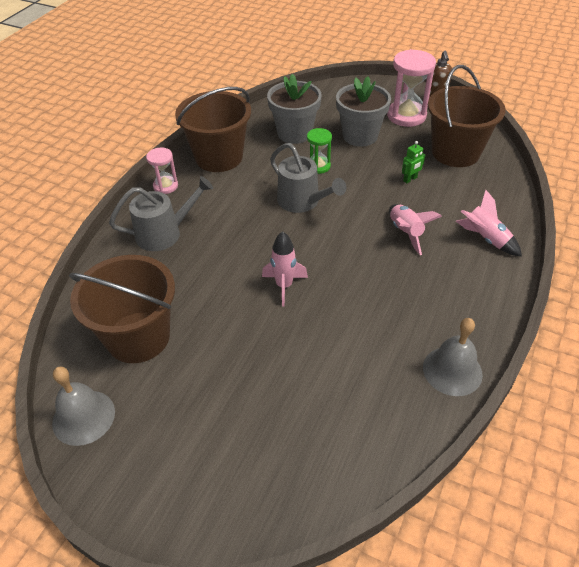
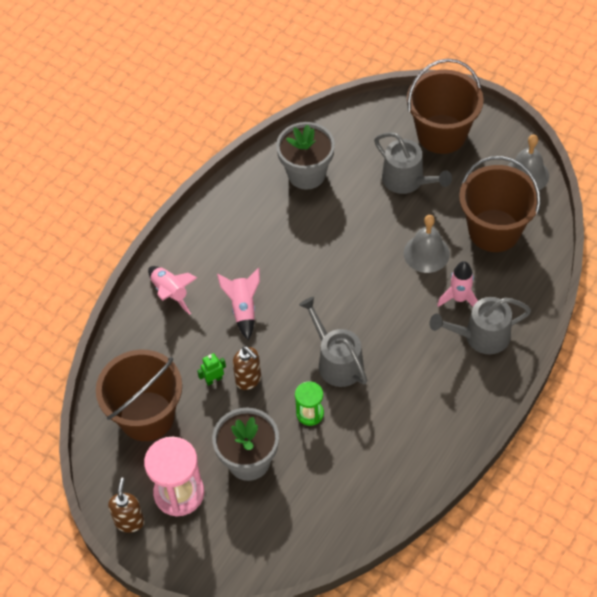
camera: 170 degrees left, 10 degrees up
pink hourglass [146,148,178,194] -> none
brown bucket [175,87,251,172] -> brown bucket moved to [407,59,484,154]
pink rocket [262,231,308,307] -> pink rocket moved to [437,261,478,307]
grey flower pot [267,74,322,144] -> grey flower pot moved to [276,122,335,189]
grey bell [423,318,483,396] -> grey bell moved to [404,215,450,273]
none -> brown soap dispenser [233,346,261,390]
none -> grey watering can [374,132,452,194]

